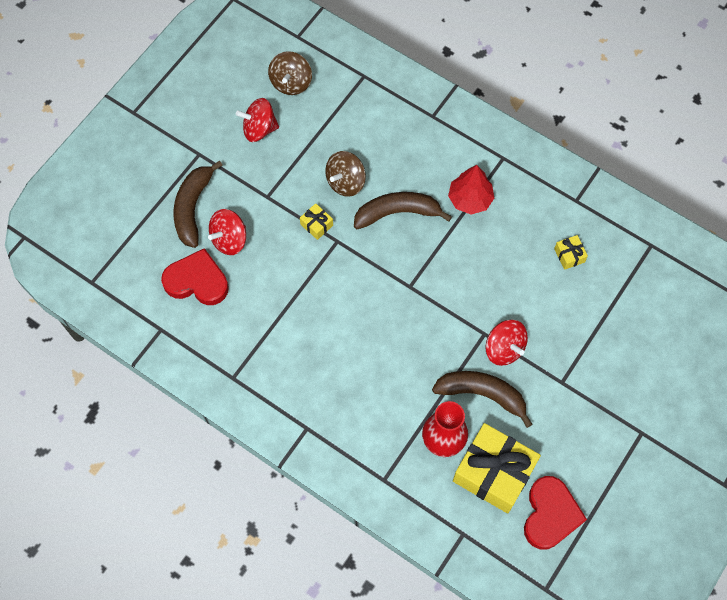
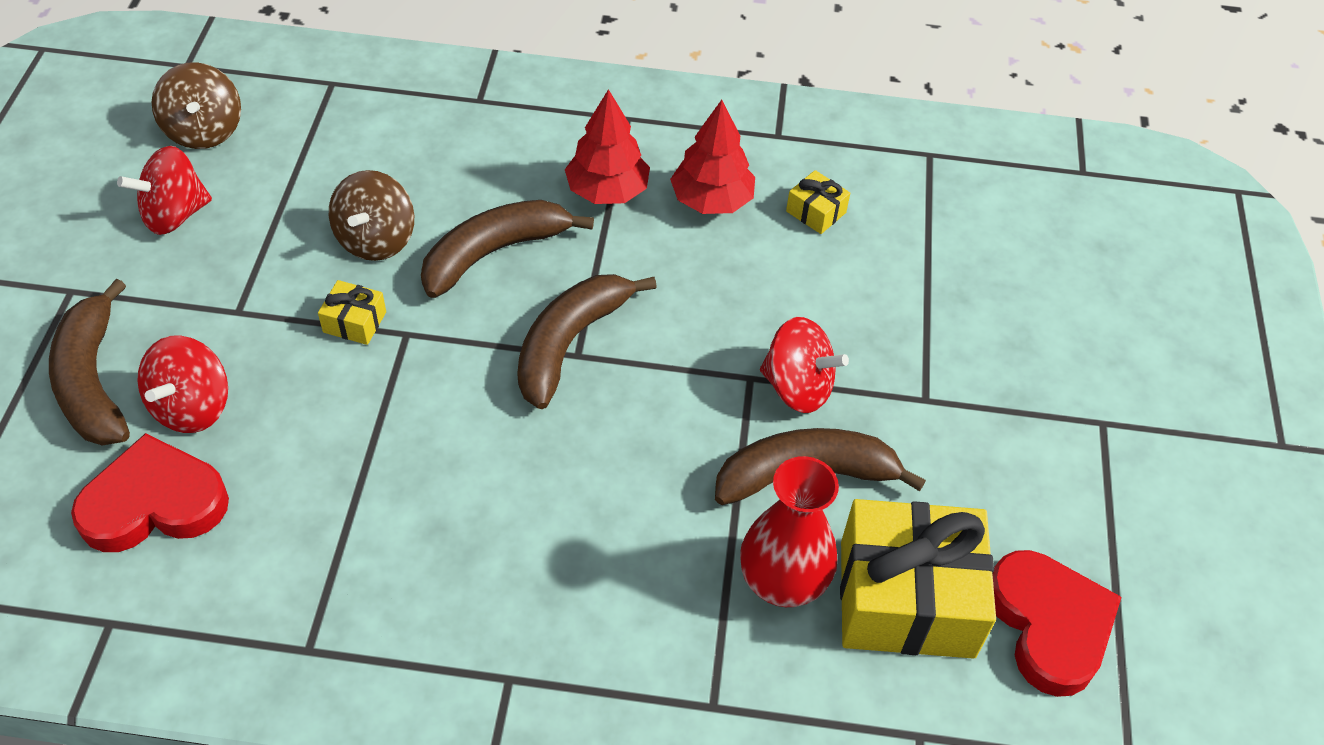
camera: 30 degrees left, 15 degrees down
none -> brown banana [517,274,657,409]
none -> red tree [670,100,755,214]

